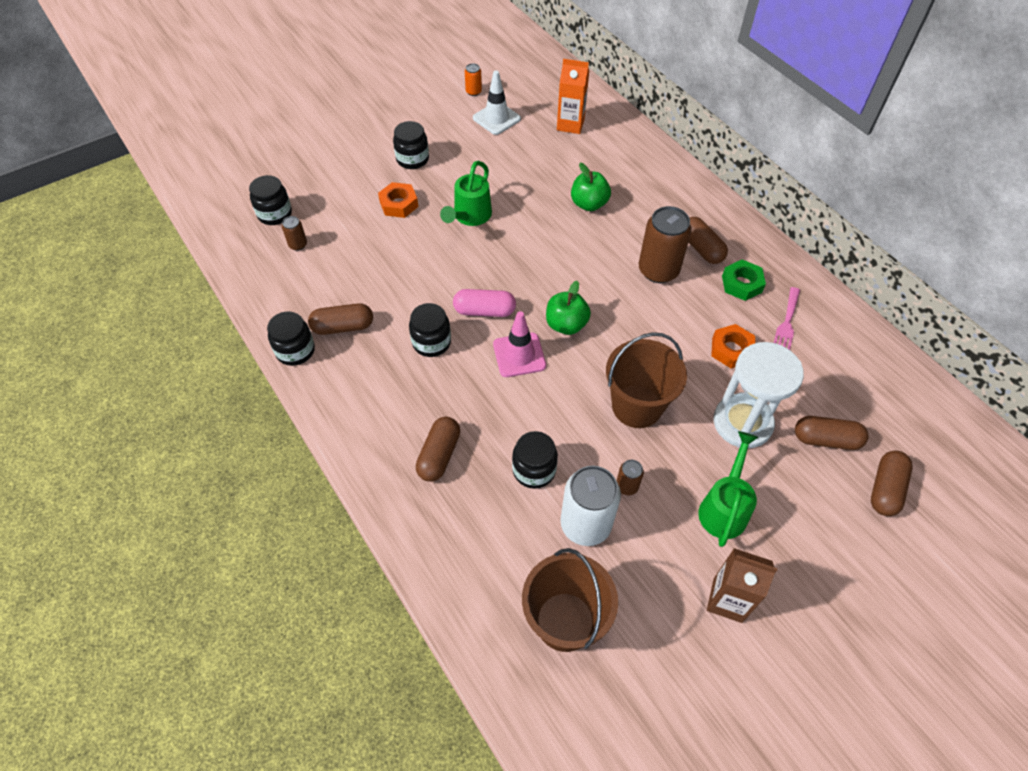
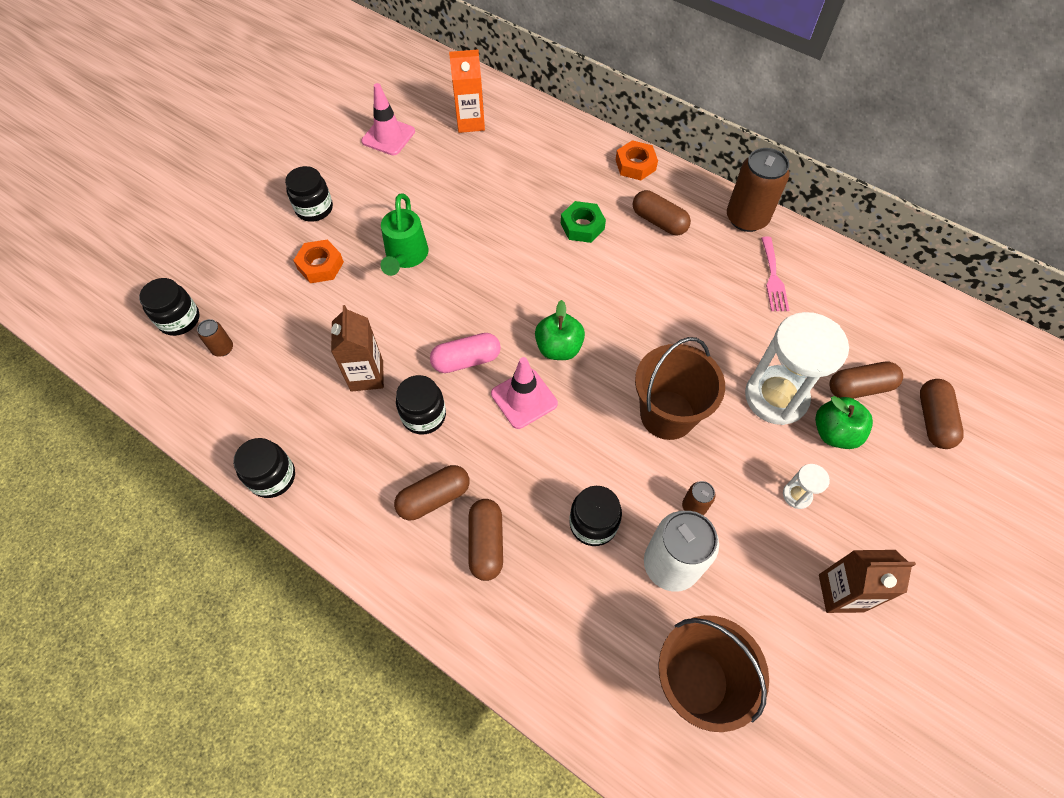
camera: 20 degrees left, 5 degrees up
brown capsule [308,303,373,335] -> brown capsule moved to [394,465,469,520]
orange can [465,63,482,96] -> none
white traffic cone [473,70,521,135] -> pink traffic cone [361,83,415,155]
green apple [571,163,611,211] -> green apple moved to [815,396,873,449]
brown can [639,206,692,283] -> brown can moved to [727,148,789,232]
green watering can [698,431,758,547] -> white hourglass [783,464,830,509]
orange nut [711,324,755,368] -> orange nut moved to [616,140,658,180]
green nut [722,260,766,301] -> green nut moved to [561,201,606,243]
none -> brown carton [331,305,384,392]

